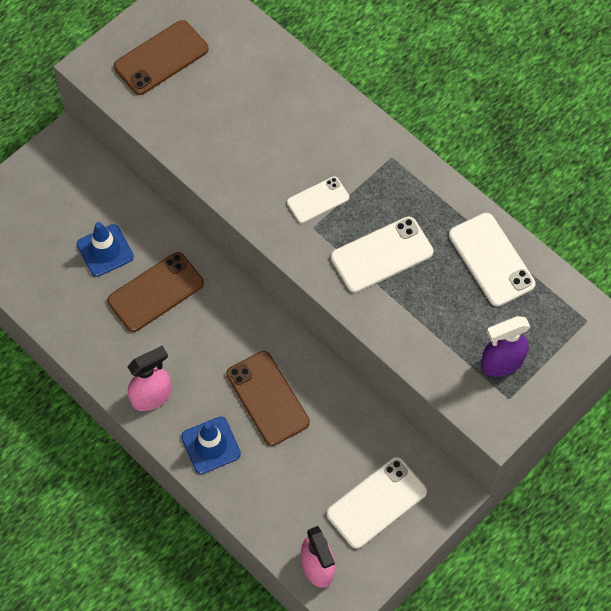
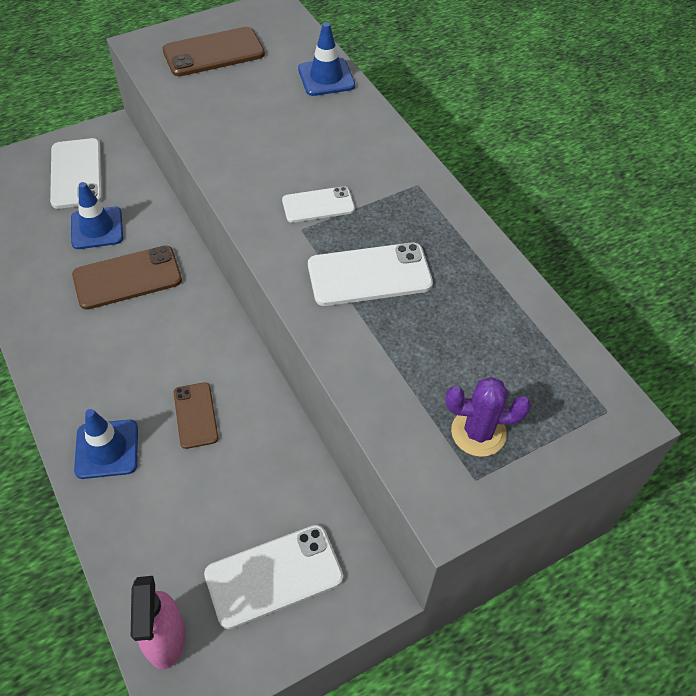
camera: 15 degrees right, 10 degrees down
pink spray bottle [127,345,171,411] -> none
brown phone [226,351,310,446] -> brown phone [174,382,219,449], size x0.62
white phone [449,213,536,307] -> white phone moved to [50,138,102,209]
purple spray bottle [481,316,530,377] -> purple cactus [446,377,531,457]
none -> blue traffic cone [298,22,355,96]

